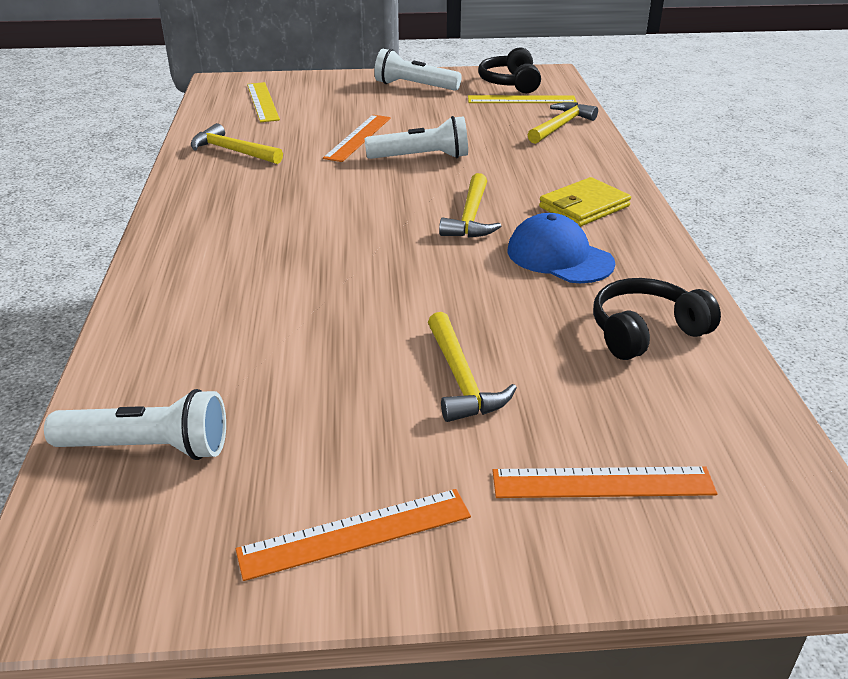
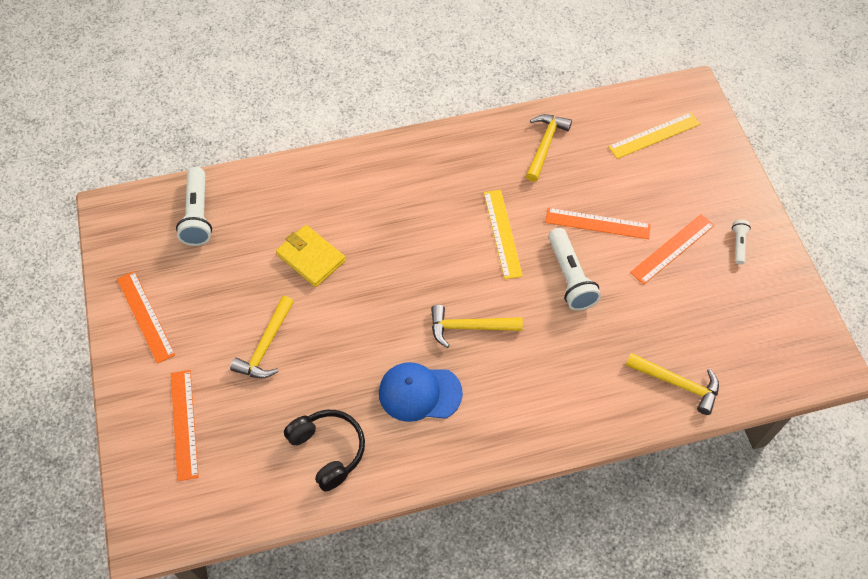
camera: 80 degrees right, 25 degrees up
white flashlight [374,49,462,91] -> white flashlight [732,220,751,265], size x0.52
yellow hammer [428,312,517,422] -> yellow hammer turned 45 degrees counterclockwise [230,296,294,379]
yellow ruler [468,95,577,103] -> yellow ruler moved to [484,190,523,279]
black headphones [478,48,541,94] -> none
blue cap [507,213,615,283] -> blue cap turned 120 degrees counterclockwise [379,362,463,422]
yellow wallet [539,177,631,227] -> yellow wallet moved to [276,225,346,287]
none -> orange ruler [630,214,715,285]

